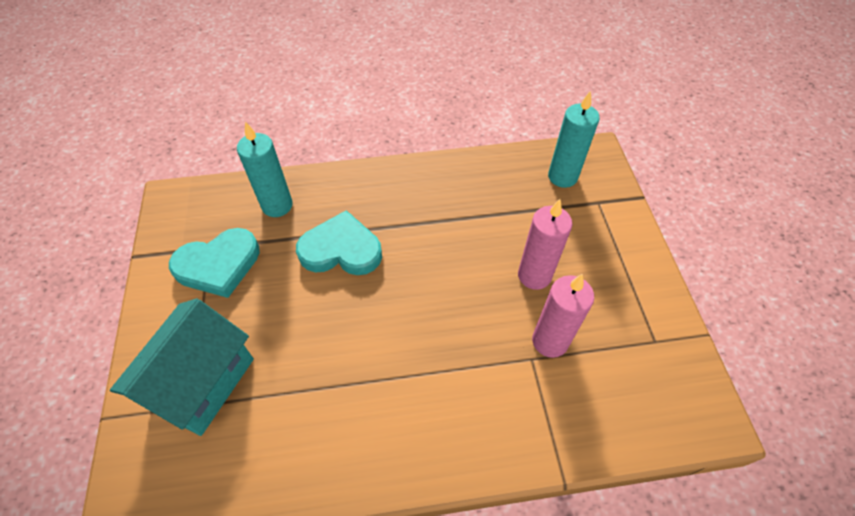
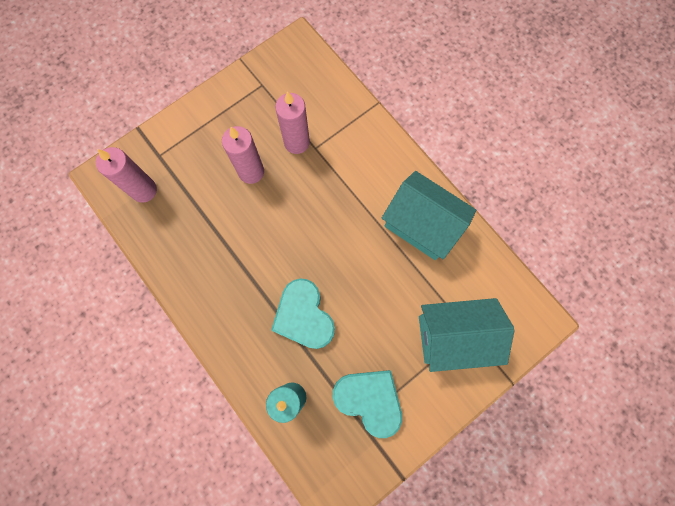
camera: 120 degrees left, 20 degrees up
turquoise candle [548,91,600,188] -> pink candle [96,147,157,203]
none -> turquoise house [382,171,477,260]

